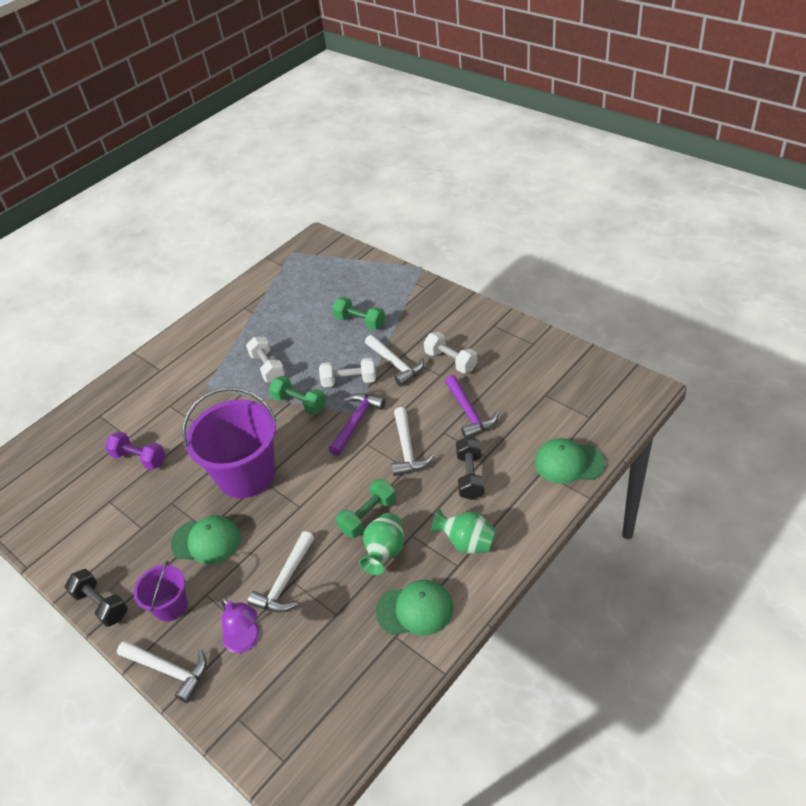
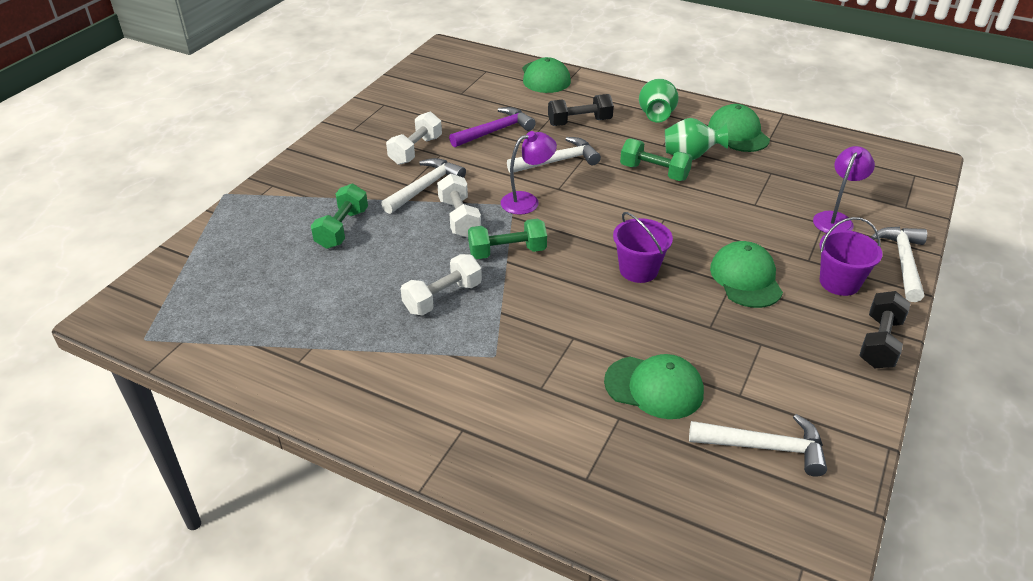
camera: 110 degrees left, 5 degrees down
purple dumbbell [105,431,166,470] -> green cap [604,354,704,419]
purple bucket [182,387,276,498] -> purple bucket [613,212,673,283], size x0.51
white hammer [248,531,314,612] -> white hammer moved to [689,414,827,477]
green dumbbell [269,376,326,415] -> green dumbbell turned 60 degrees clockwise [468,219,547,259]
purple hammer [329,393,386,456] -> purple lamp [501,131,557,215]

